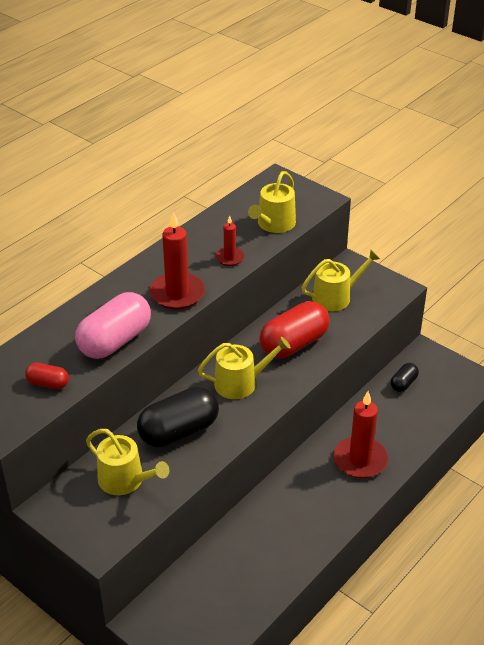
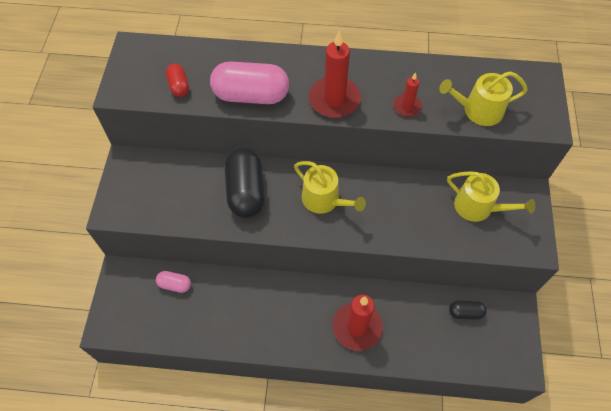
camera: 55 degrees right, 20 degrees up
yellow watering can [86,429,169,495] -> none
black capsule [137,386,219,447] -> black capsule turned 60 degrees clockwise [224,147,265,218]
red capsule [259,301,329,358] -> none
none -> pink capsule [156,271,191,293]

